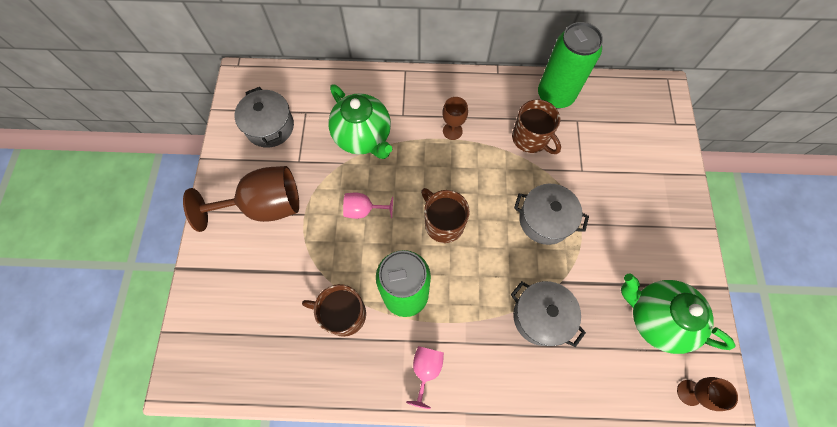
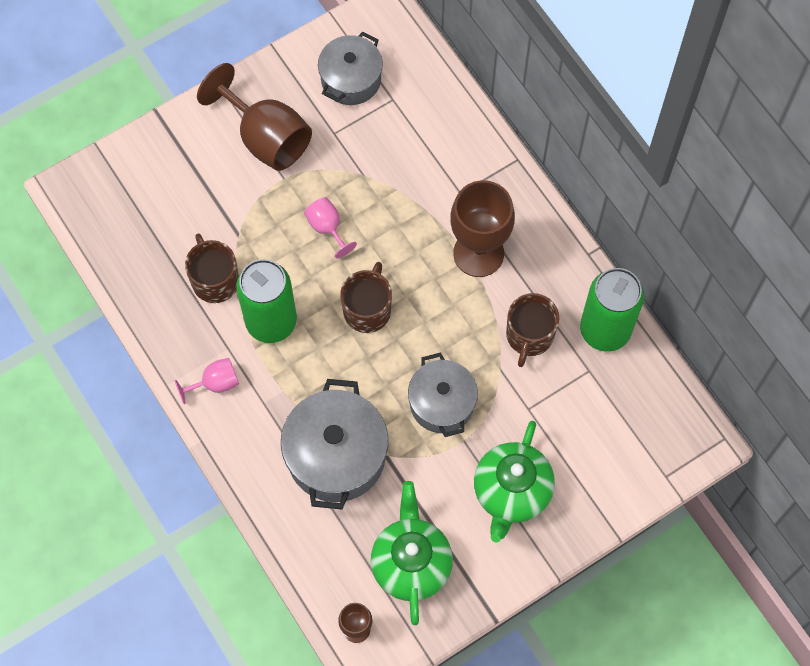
camera: 55 degrees right, 0 degrees up
green teapot [328,84,392,159] -> green teapot moved to [474,421,555,542]
brown goblet [442,97,468,140] -> brown goblet [450,180,515,277], size x2.00
grey pot [511,281,586,347] -> grey pot [281,379,388,509], size x1.51

